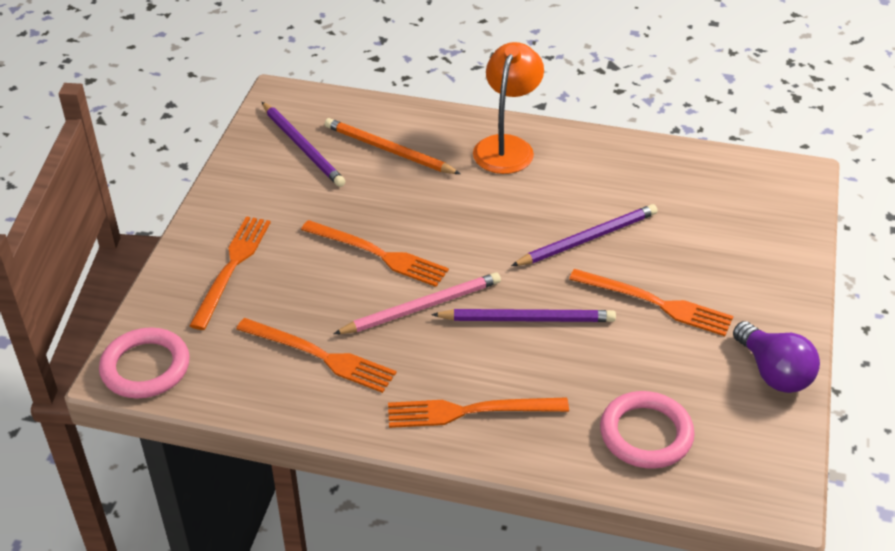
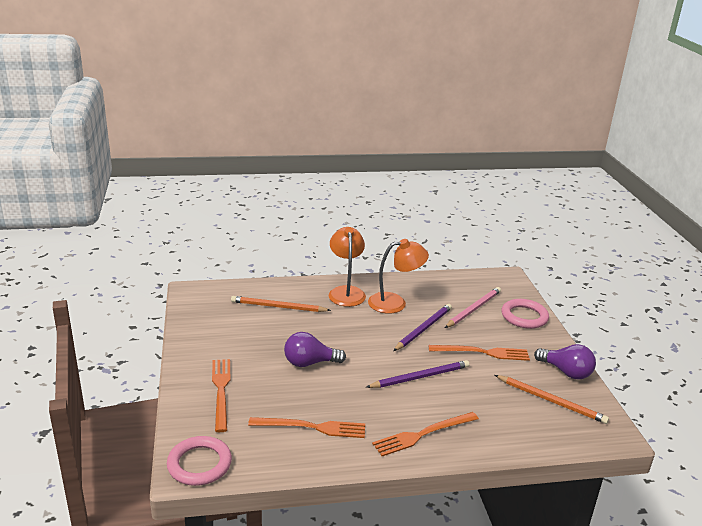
camera: 25 degrees left, 15 degrees down
purple pencil [262,102,345,187] -> none
orange fork [301,220,449,287] -> purple light bulb [284,332,346,367]
pink pencil [334,272,501,334] -> pink pencil moved to [445,287,501,328]
pink ring [600,391,695,469] -> pink ring moved to [501,299,549,329]
none -> orange lamp [368,239,429,314]
none -> orange pencil [495,375,609,424]

